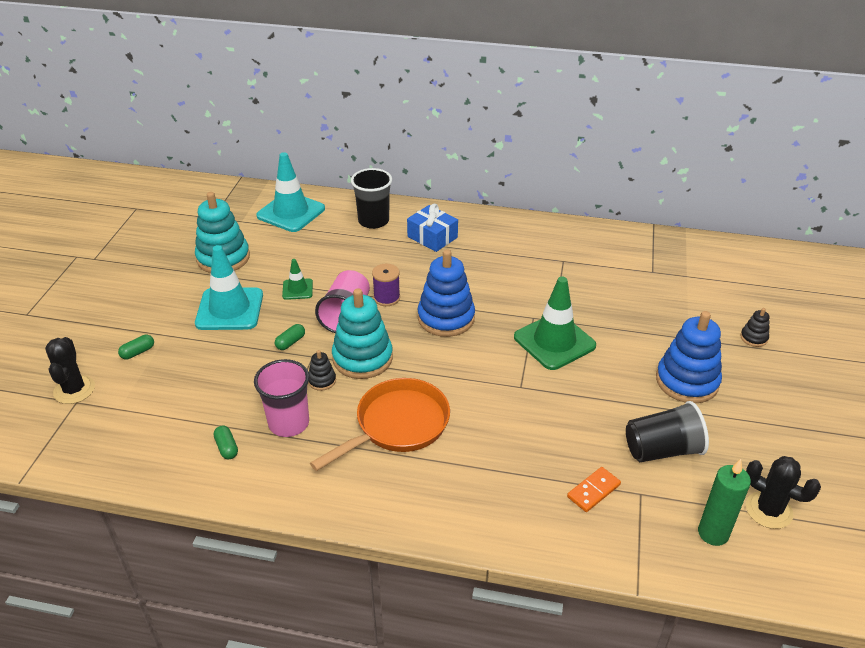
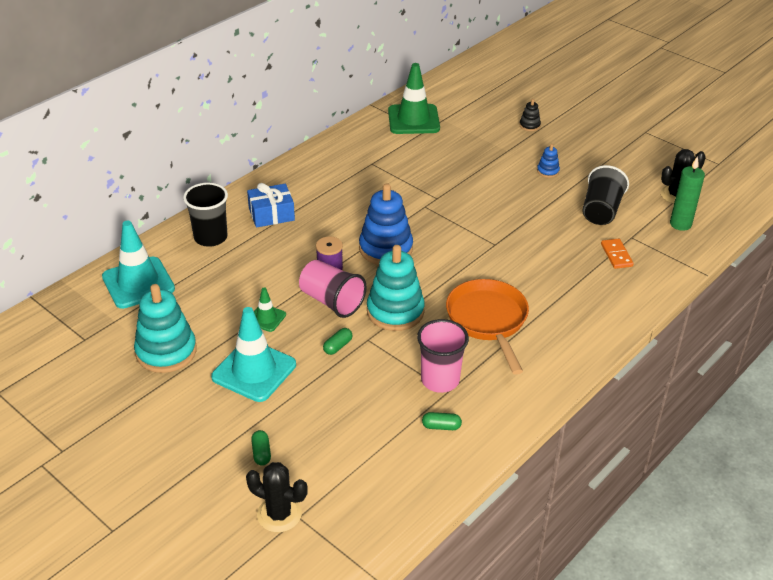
camera: 60 degrees left, 0 degrees up
green capsule [275,324,305,350] -> green capsule turned 60 degrees clockwise [323,328,352,355]
black stacking toy [308,350,336,391] -> none
green traffic cone [514,277,596,370] -> green traffic cone moved to [388,63,440,134]
blue stacking toy [656,311,722,403] -> blue stacking toy [537,144,560,178], size x0.45

